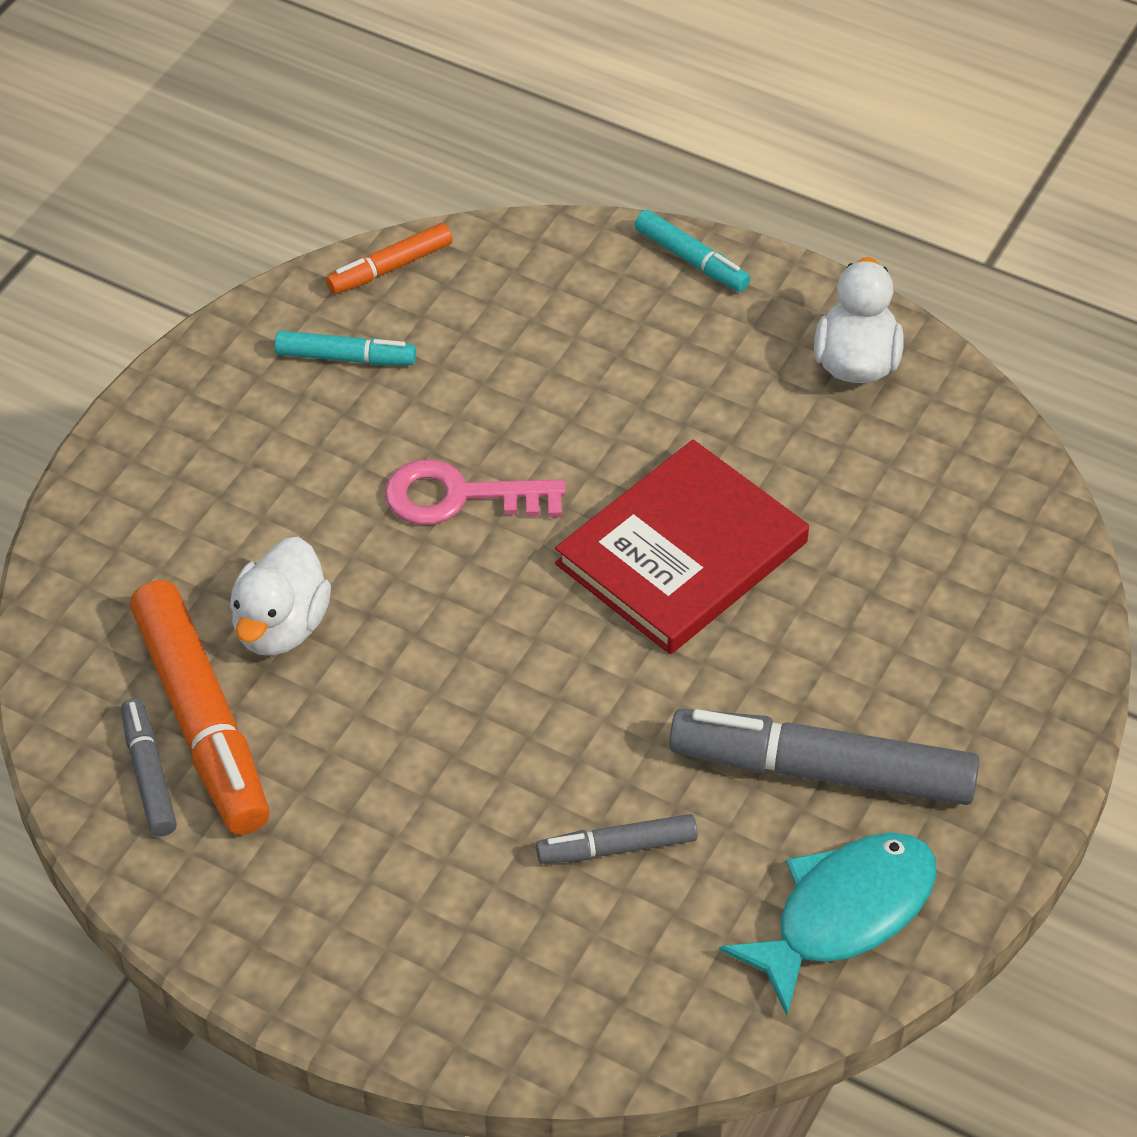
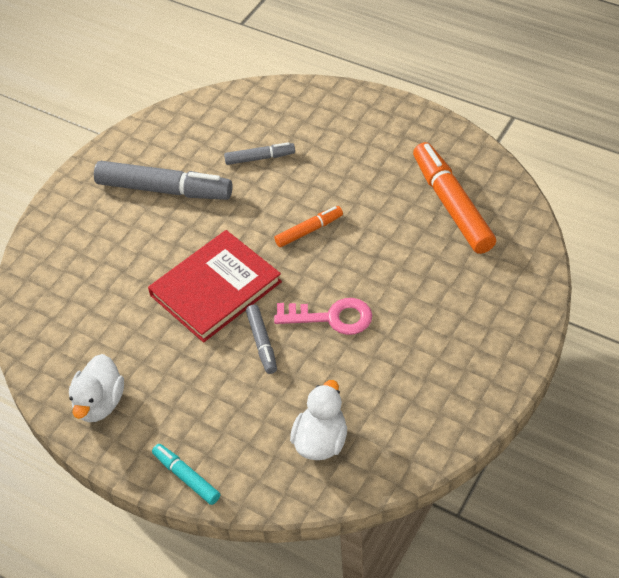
camera: 175 degrees left, 0 degrees up
grey marker [121,698,177,837] -> grey marker moved to [246,305,277,374]
white duck [230,537,331,656] -> white duck moved to [290,380,347,460]
turquoise marker [275,331,416,365] -> none
orange marker [326,223,453,294] -> orange marker moved to [274,206,343,247]
turquoise fish [719,832,937,1015] -> none

